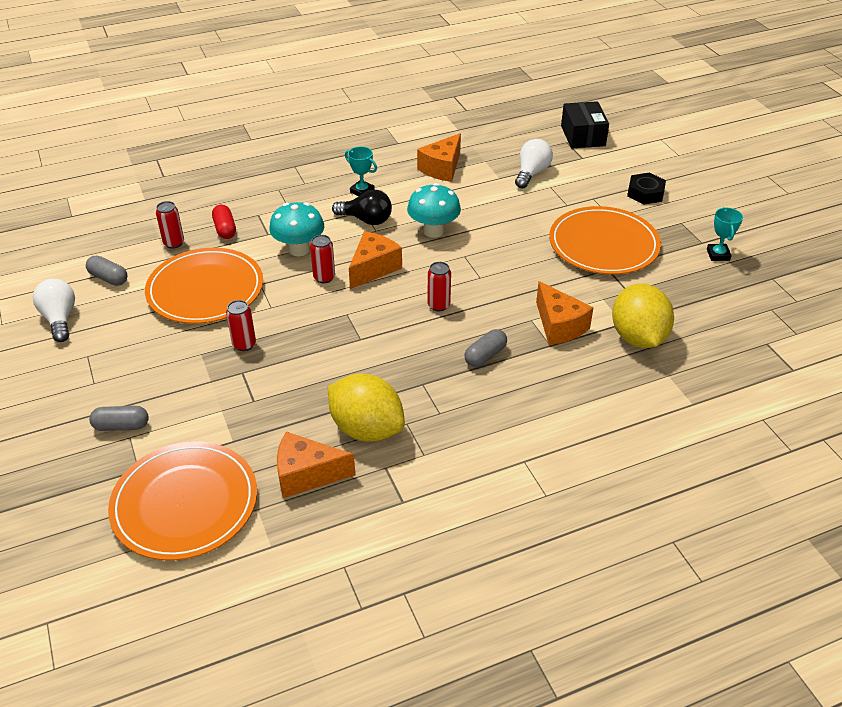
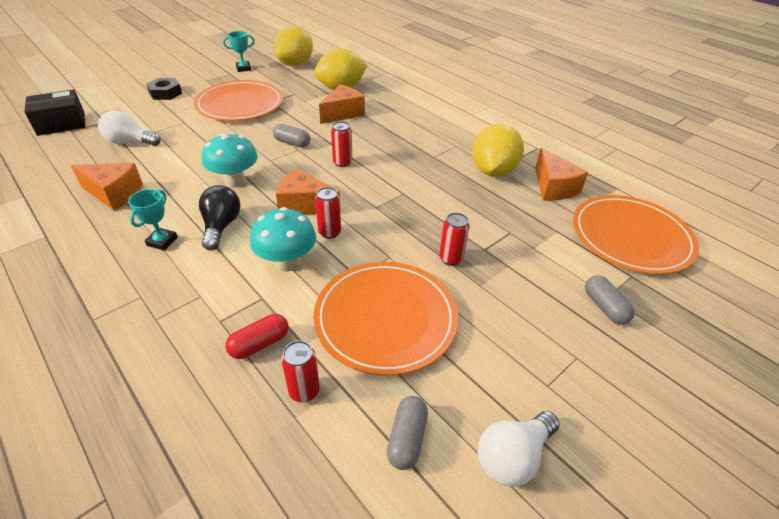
camera: 110 degrees left, 0 degrees up
grey capsule [464,329,507,367] -> grey capsule moved to [273,124,310,147]
none -> yellow lemon [274,26,313,66]

